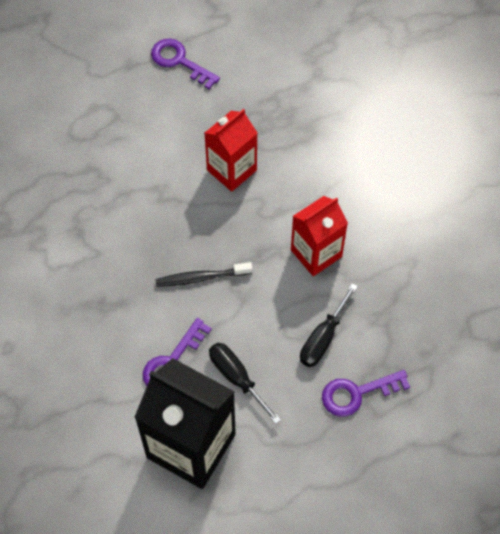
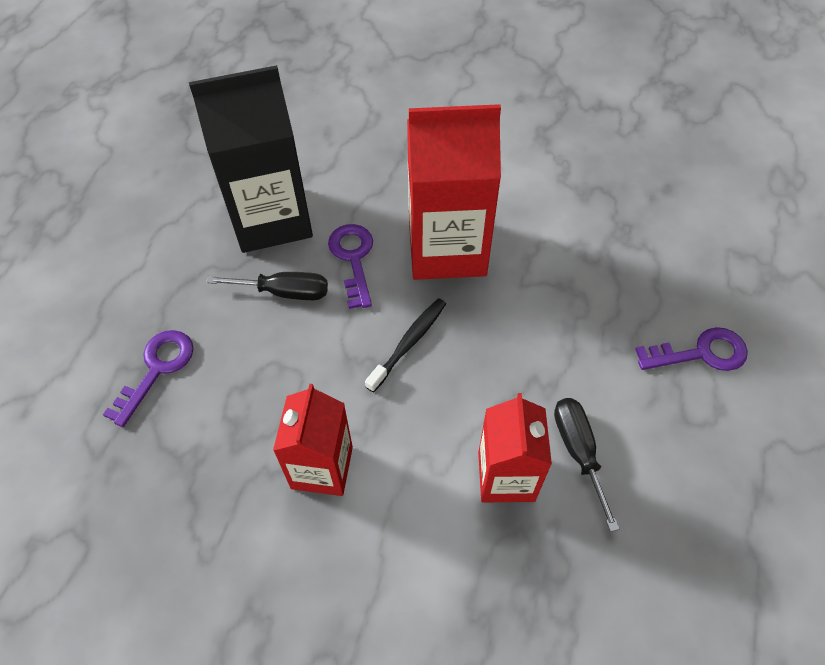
camera: 135 degrees right, 5 degrees down
purple key [151,39,220,89] -> purple key moved to [635,327,748,371]
black screwdriver [300,283,358,367] -> black screwdriver moved to [554,398,620,532]
none -> red carton [407,104,501,280]

